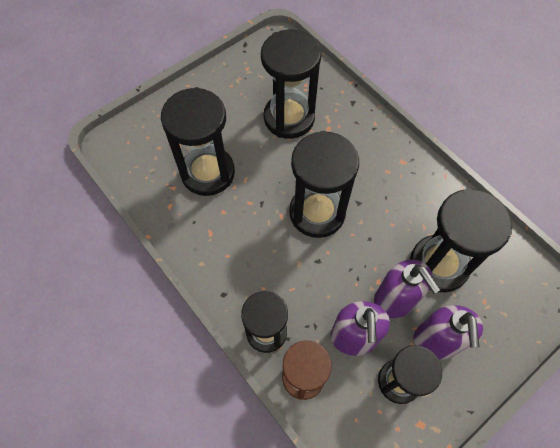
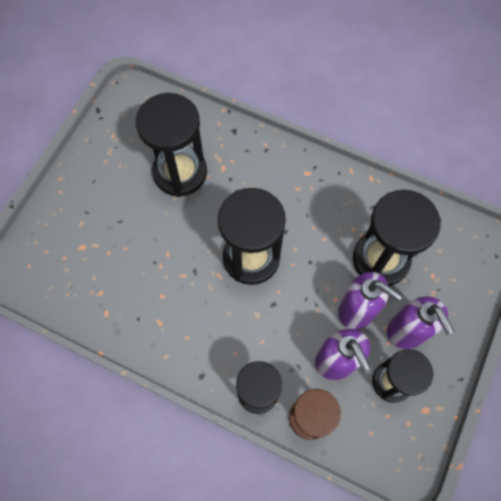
camera: 25 degrees left, 5 degrees up
black hourglass [161,87,235,196] -> none

